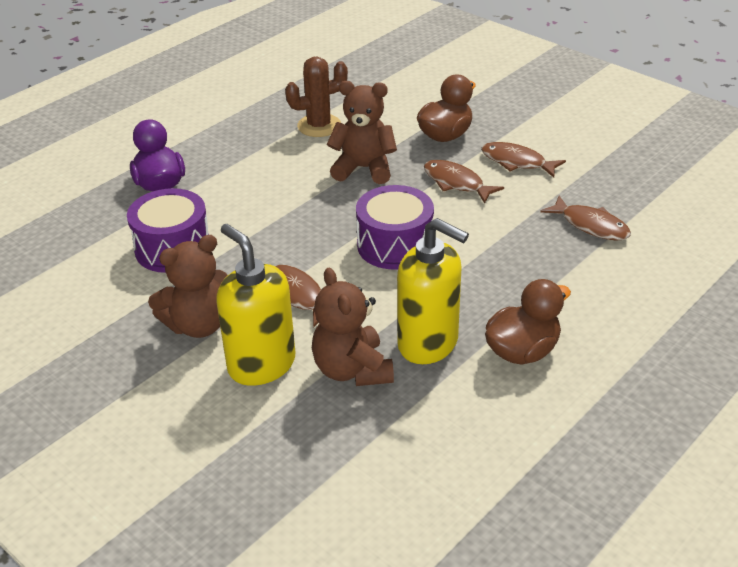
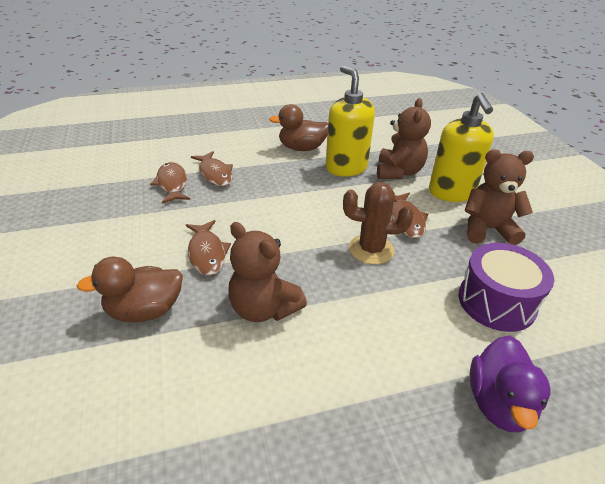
camera: 150 degrees left, 0 degrees up
brown cactus [285,57,348,137] -> brown cactus moved to [343,182,414,265]
purple drum [356,185,434,270] -> none
brown fish [481,142,566,178] -> brown fish moved to [191,151,233,187]

